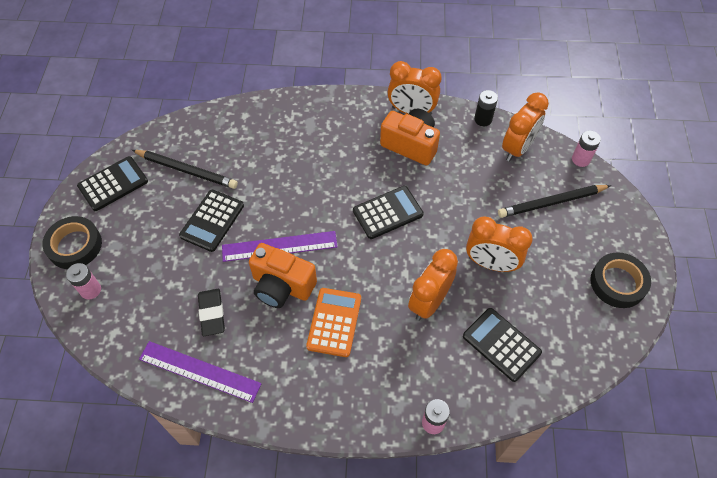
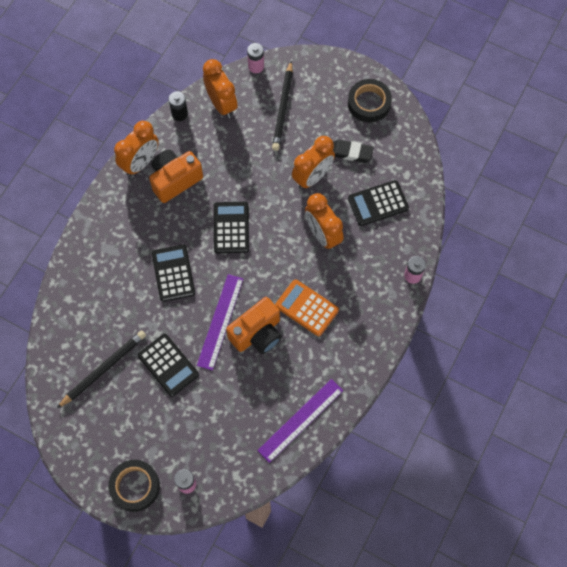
camera: 65 degrees left, 10 degrees up
black calculator [77,156,148,211] -> black calculator moved to [152,244,195,302]
black eraser [198,289,225,336] -> black eraser moved to [333,140,374,163]

